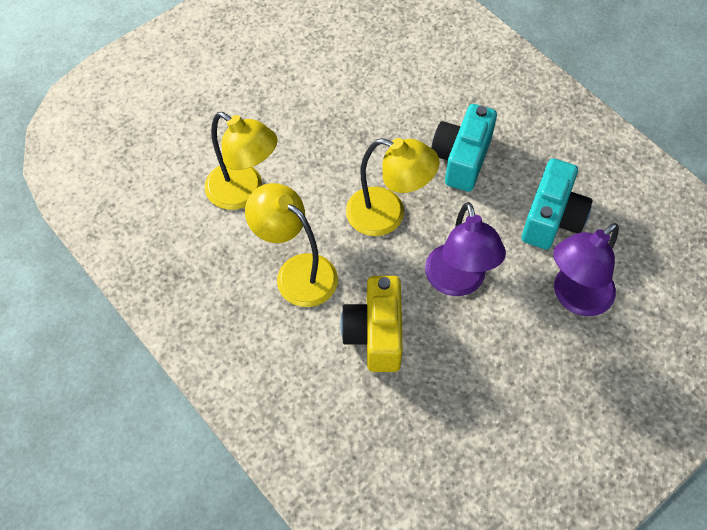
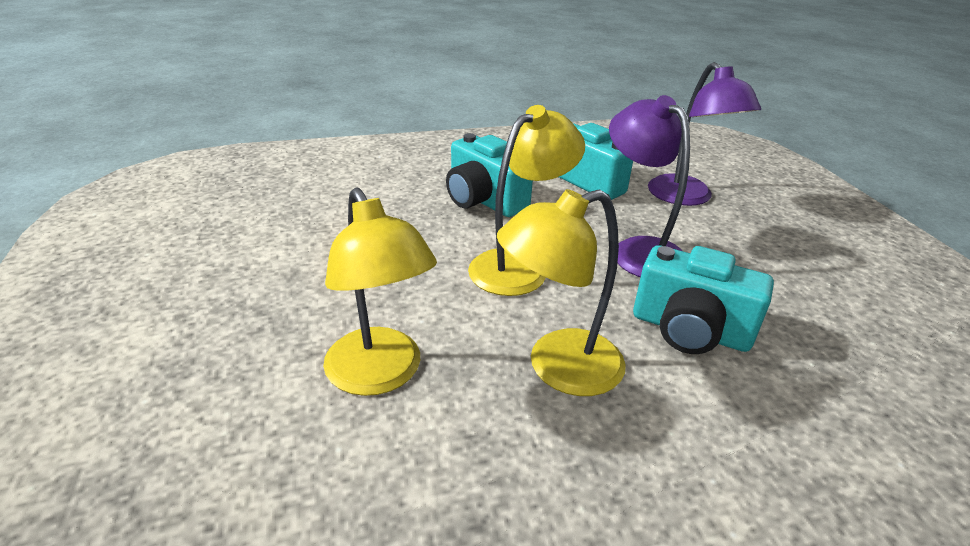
camera: 65 degrees left, 25 degrees down
yellow lamp [205,112,278,210] -> yellow lamp turned 90 degrees clockwise [323,188,437,396]
yellow camera [341,276,403,372] -> turquoise camera [633,245,774,354]
purple lamp [425,202,506,296] -> purple lamp turned 135 degrees counterclockwise [609,95,690,277]

